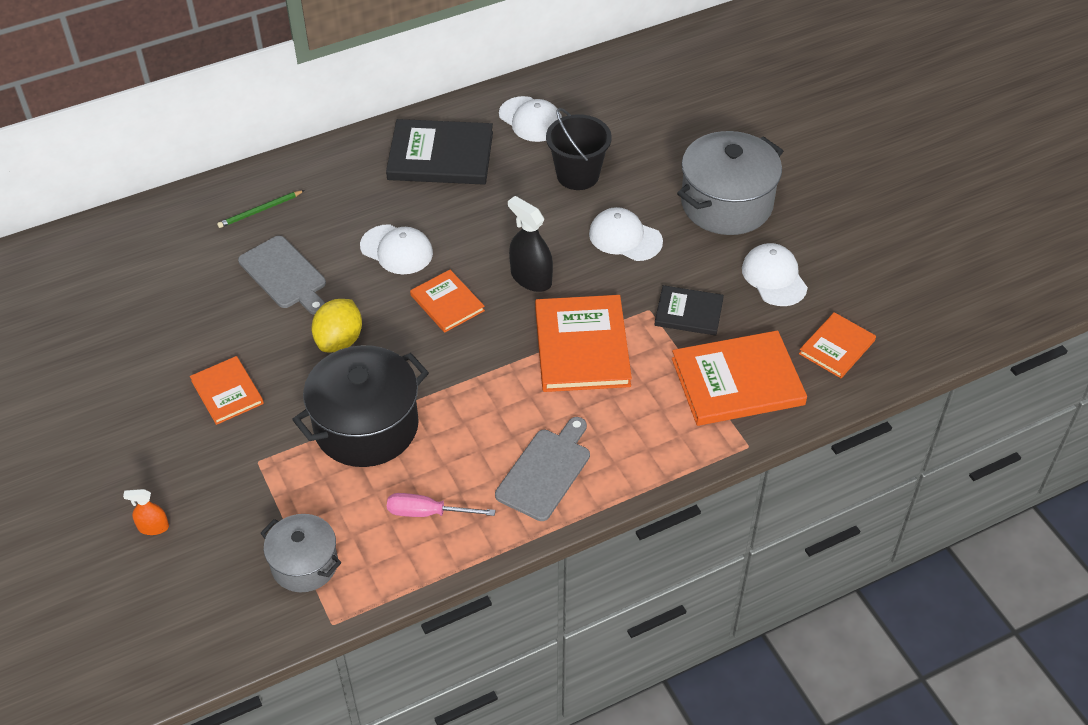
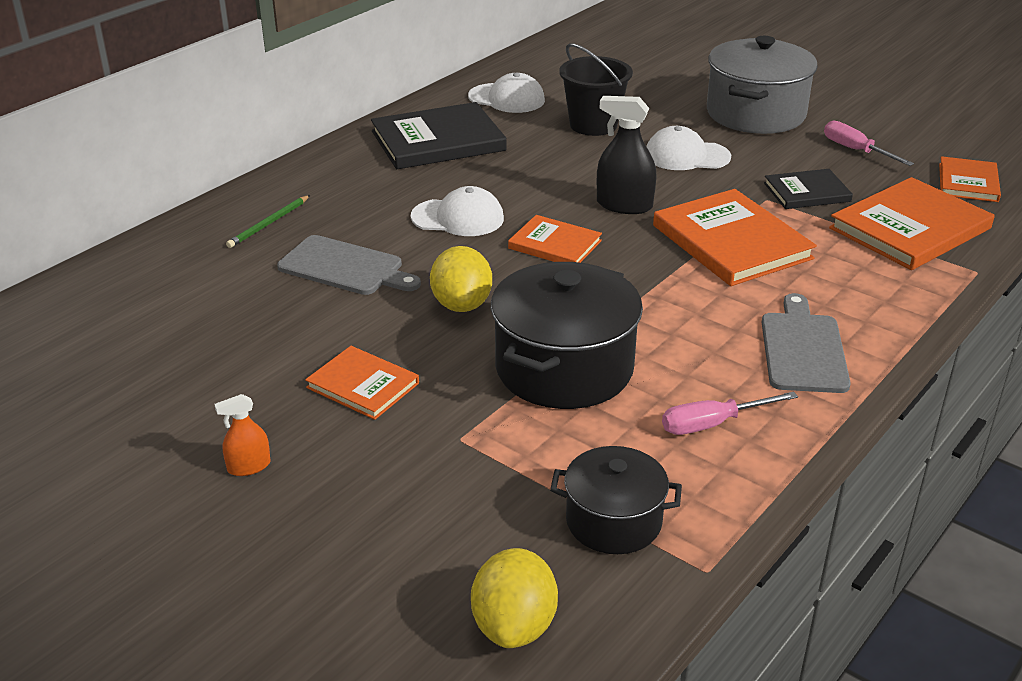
camera: 25 degrees left, 15 degrees down
orange spray bottle [123,489,169,535] -> orange spray bottle moved to [214,394,271,476]
grey pot [261,514,342,592] -> black pot [550,446,682,554]
white cap [742,243,808,306] -> pink screwdriver [824,120,914,166]
none -> yellow lemon [471,548,558,648]

